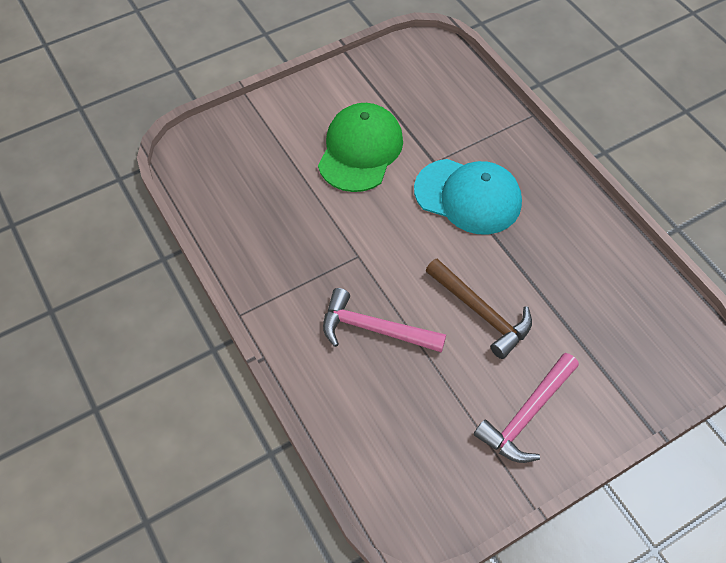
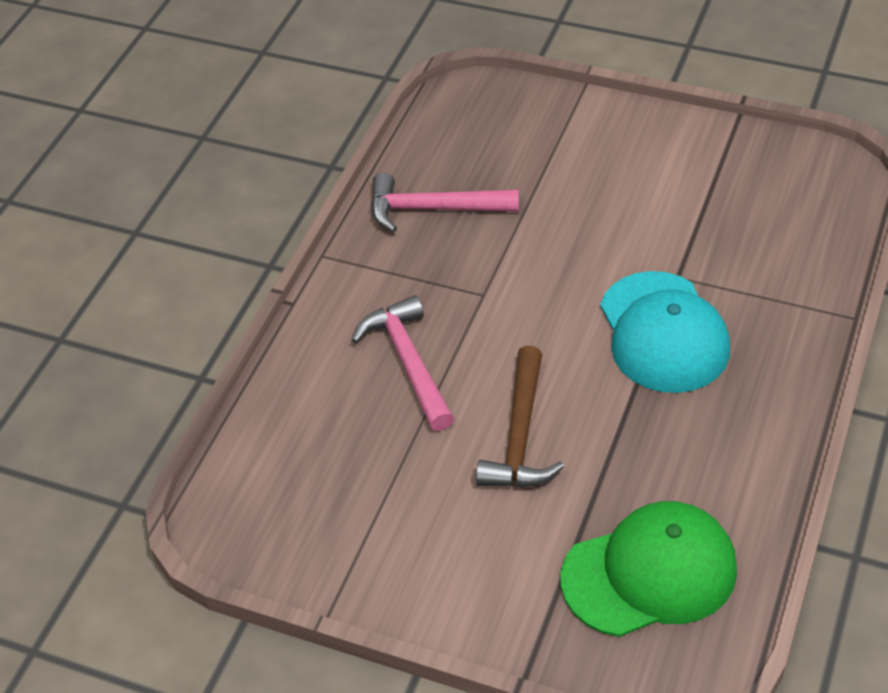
camera: 55 degrees right, 10 degrees down
green cap [318,103,403,192] -> green cap moved to [561,501,737,637]
pink hammer [474,353,579,463] -> pink hammer moved to [371,173,519,232]

